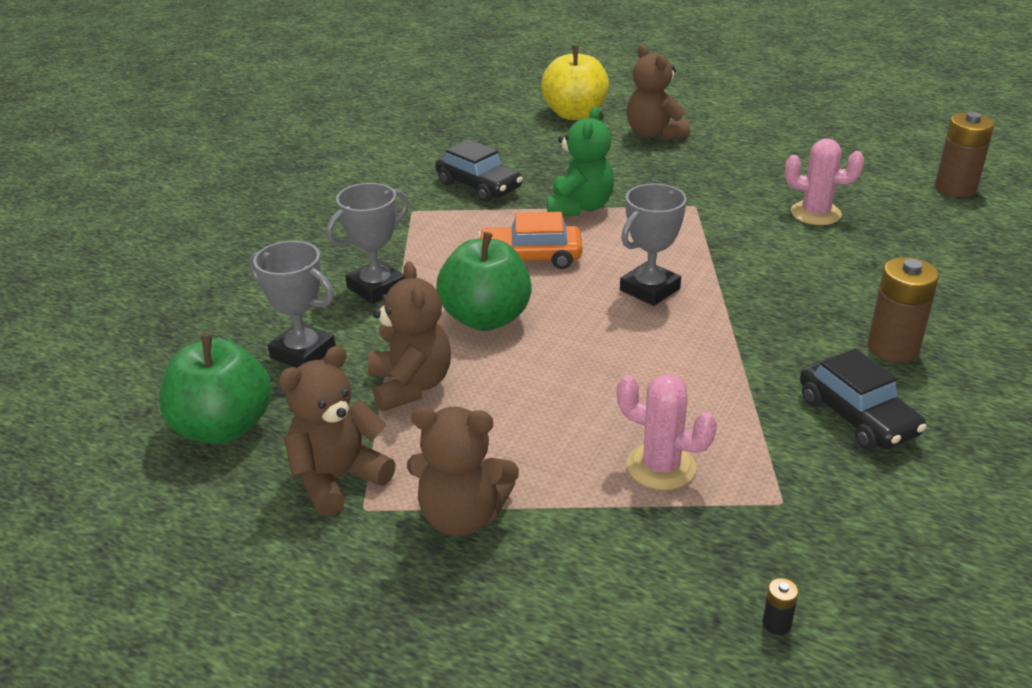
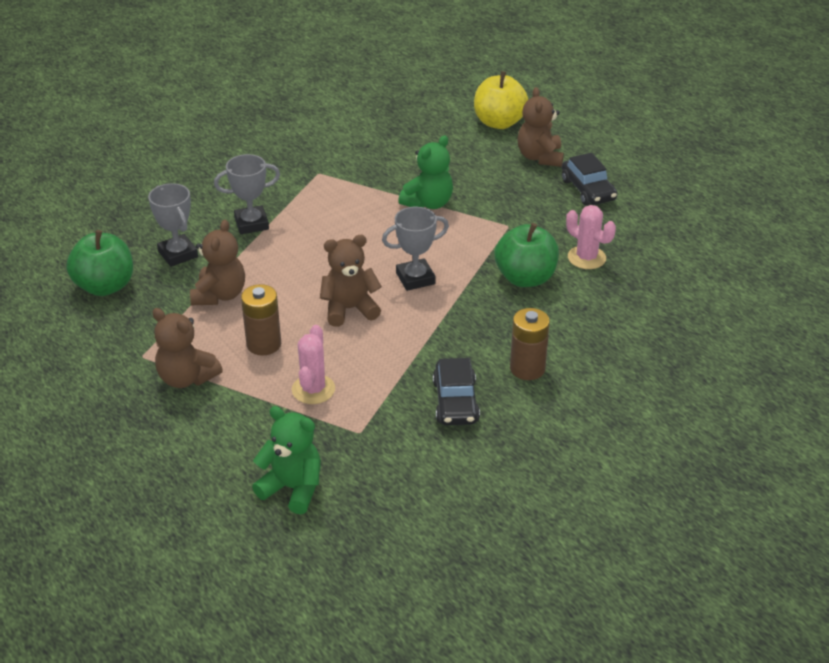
camera: 25 degrees right, 5 degrees up
brown teddy bear [278,346,396,516] -> brown teddy bear moved to [320,235,382,327]
black car [435,139,523,202] -> black car moved to [562,153,617,205]
green apple [436,232,532,331] -> green apple moved to [495,223,559,287]
orange car [478,212,582,269] -> none
pink cactus [617,375,717,490] -> pink cactus turned 45 degrees clockwise [292,325,335,404]
black battery [762,578,799,635] -> green teddy bear [252,406,321,514]
brown battery [935,112,995,197] -> brown battery moved to [241,284,281,356]

